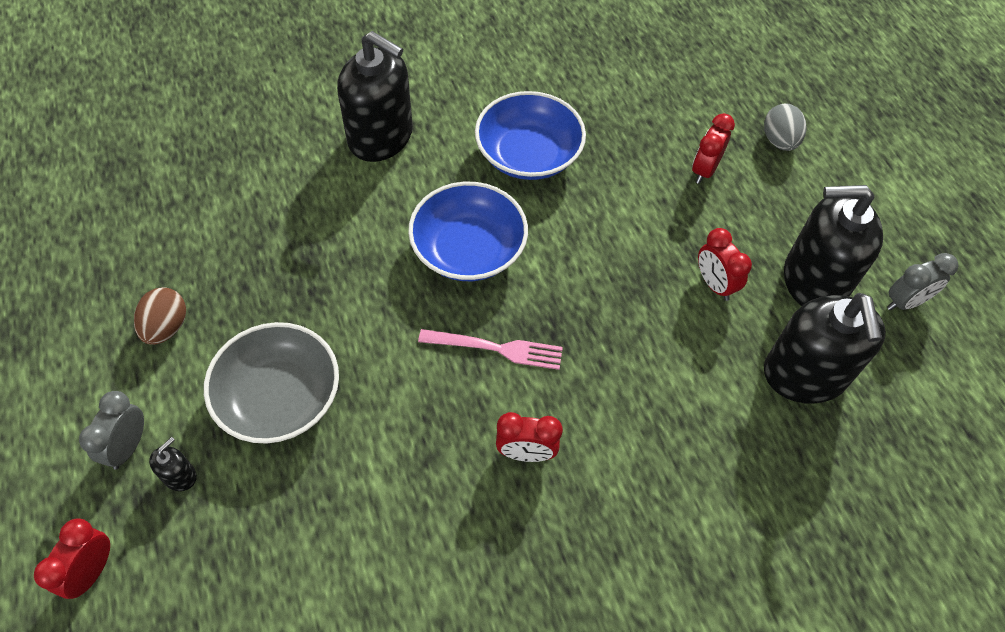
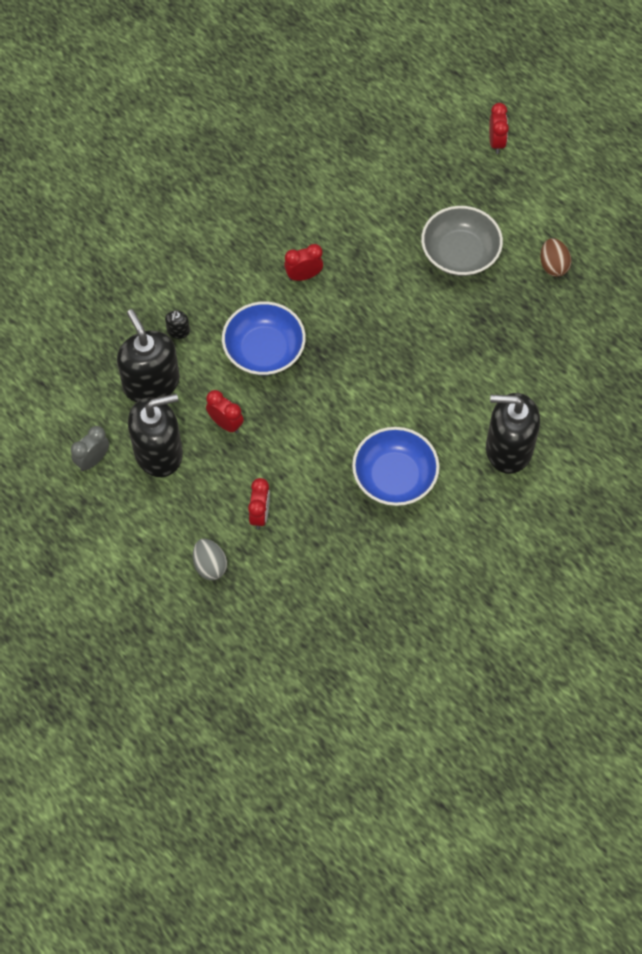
camera: 160 degrees right, 5 degrees up
grey clock [79,391,144,470] -> none
black soap dispenser [149,437,197,491] -> black soap dispenser moved to [165,310,190,339]
blue bowl [408,182,528,281] -> blue bowl moved to [222,302,306,375]
pink fork [418,329,563,370] -> none

